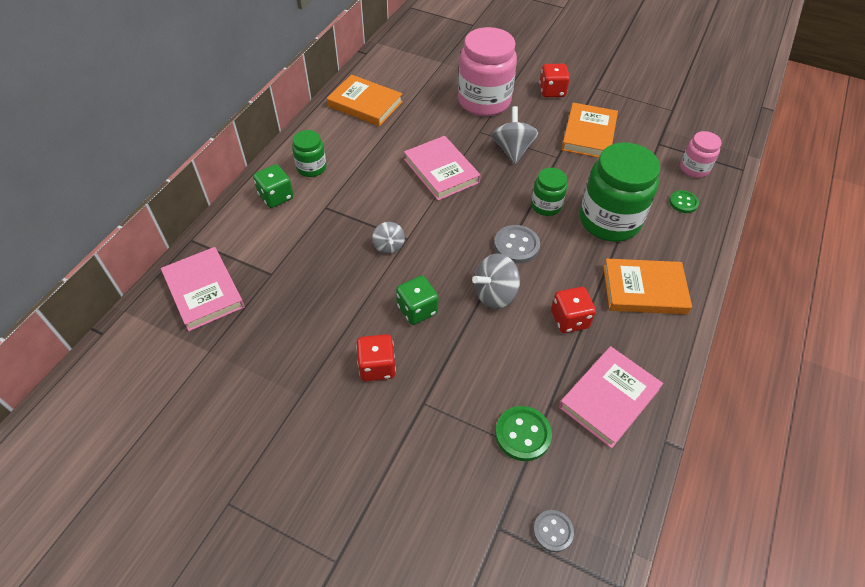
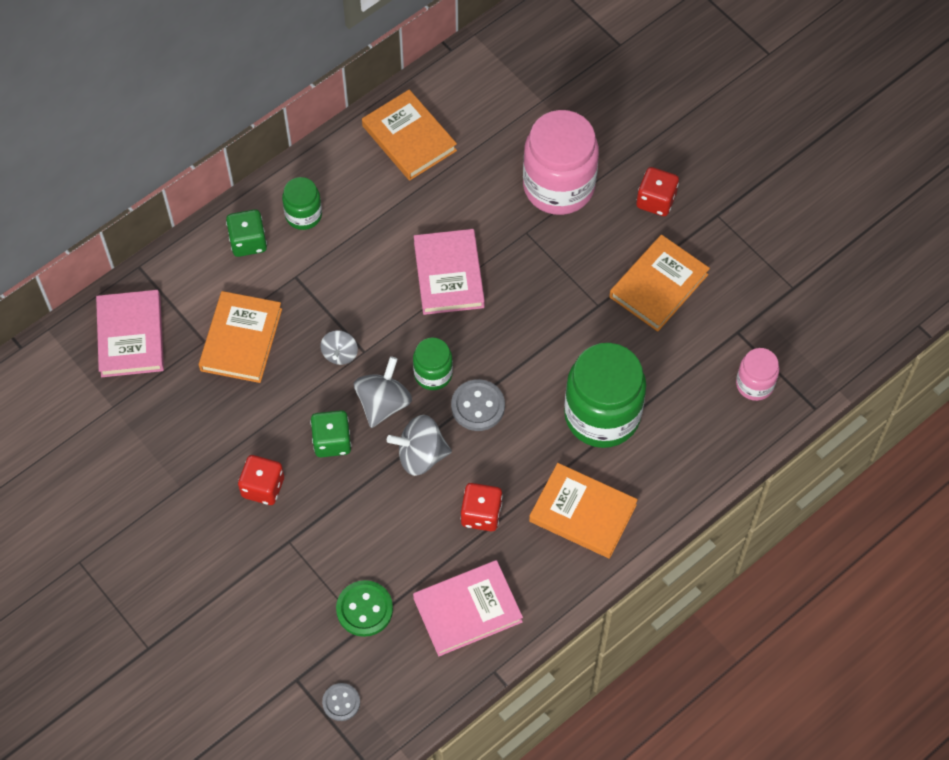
camera: 25 degrees right, 10 degrees up
grey spinning top [492,106,538,164] -> grey spinning top moved to [354,356,412,428]
green jar [531,168,567,216] -> green jar moved to [413,338,453,390]
green button [669,190,699,213] -> none
none -> orange book [199,291,282,383]

